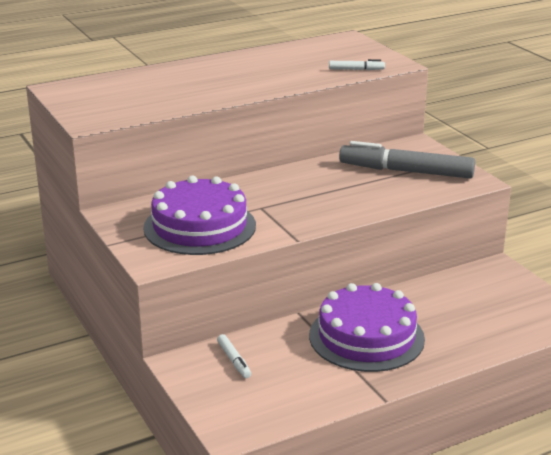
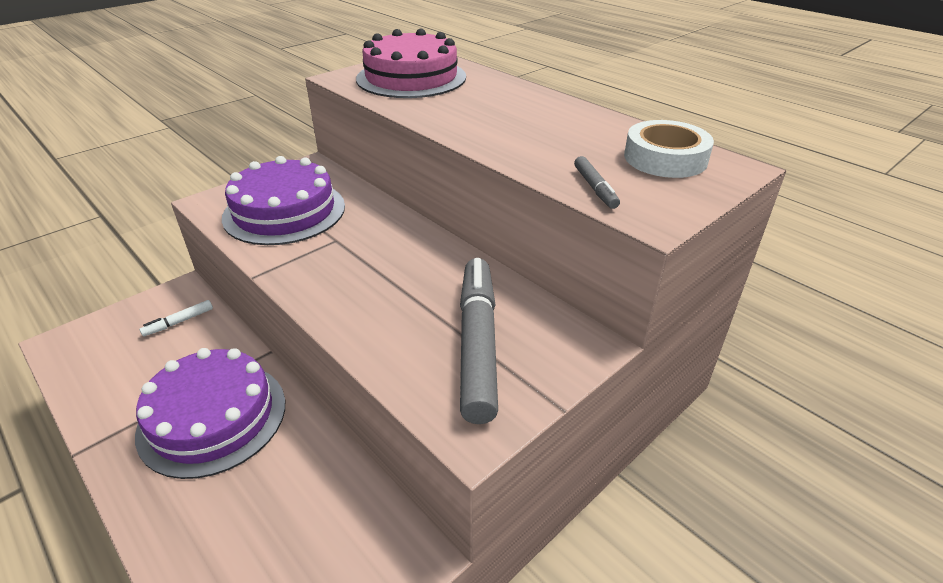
camera: 75 degrees right, 10 degrees up
white marker [329,59,385,70] -> grey marker [574,156,620,209]
none -> pink cake [356,28,466,98]
none -> white tape [624,120,714,178]

